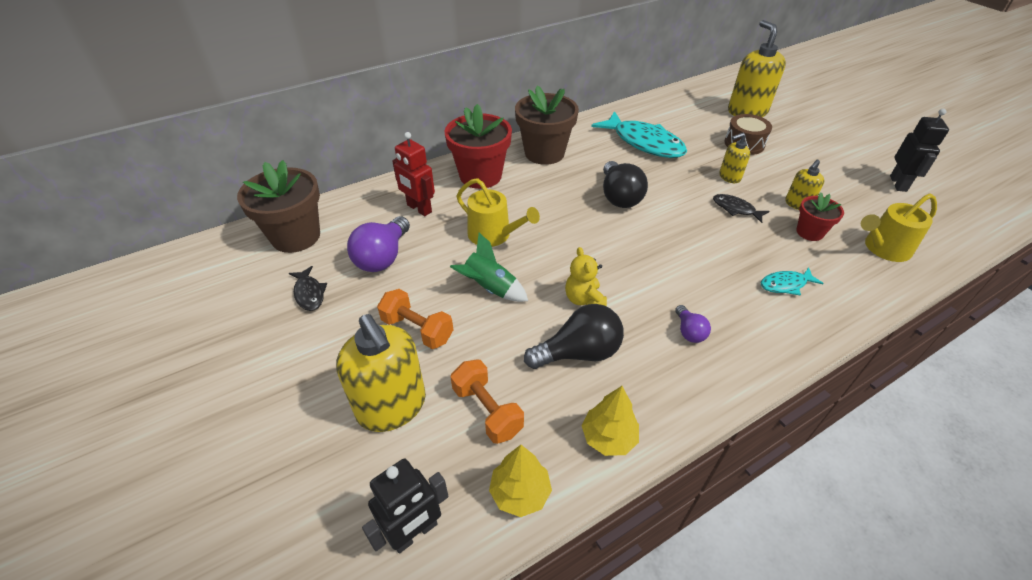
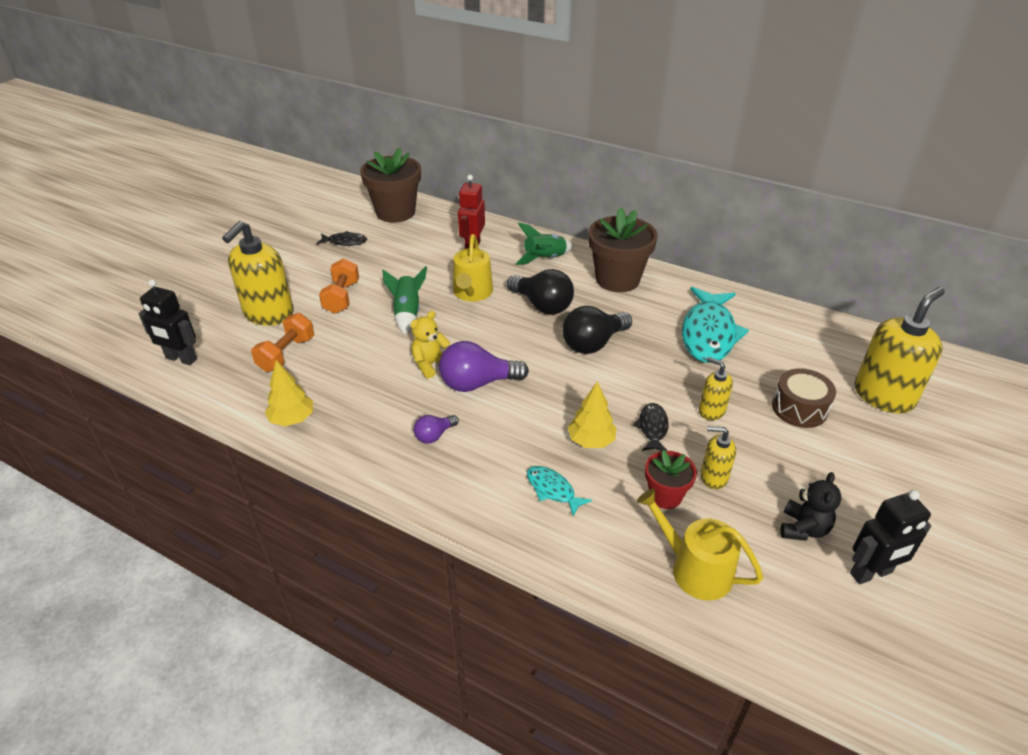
camera: 60 degrees right, 5 degrees down
black fish [289,266,327,311] -> black fish turned 120 degrees counterclockwise [316,231,367,246]
purple light bulb [347,216,410,272] -> purple light bulb moved to [439,341,529,392]
red flower pot [444,104,512,189] -> green rocket [516,223,573,265]
yellow tree [489,445,552,517] -> yellow tree moved to [568,381,617,448]
black light bulb [524,304,624,369] -> black light bulb moved to [507,269,574,315]
none -> black teddy bear [780,472,841,541]

